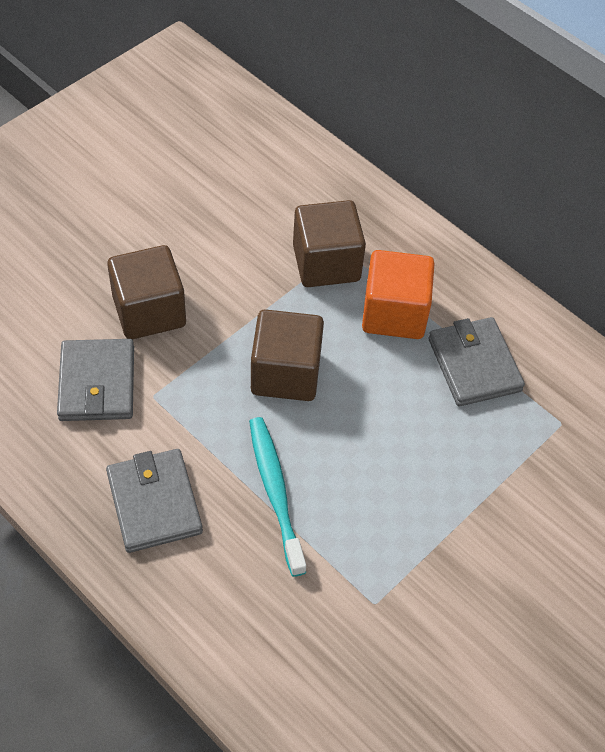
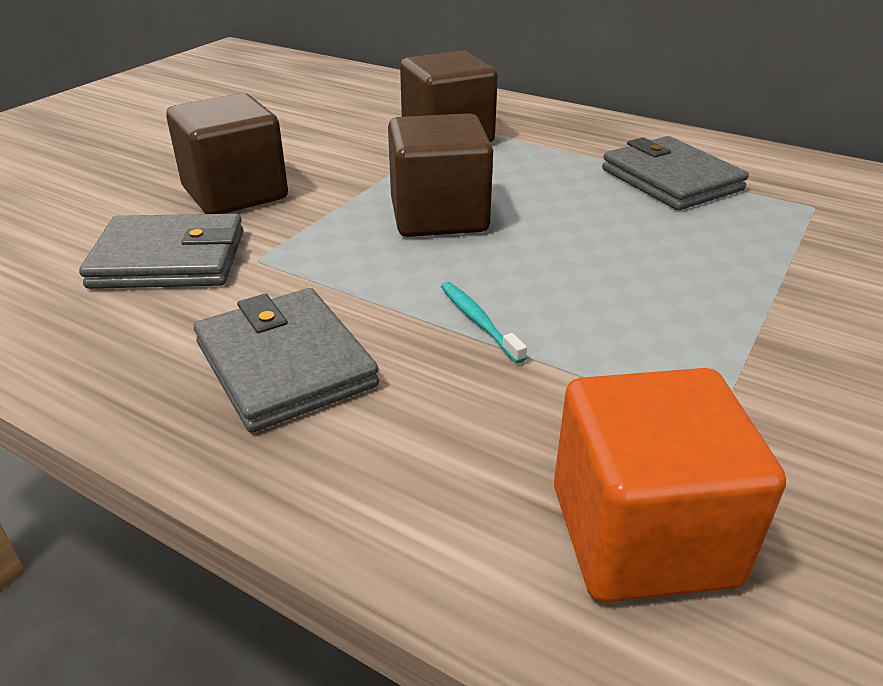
camera: 10 degrees left, 20 degrees down
grey wallet [57,339,134,421] -> grey wallet turned 75 degrees counterclockwise [79,214,243,289]
turquoise toothbrush [249,417,306,577] -> turquoise toothbrush [441,282,527,363], size x0.51
orange cube [362,250,435,339] -> orange cube moved to [554,368,786,602]

